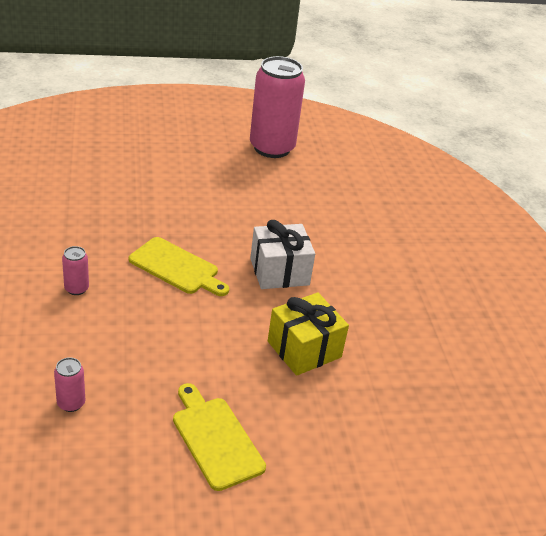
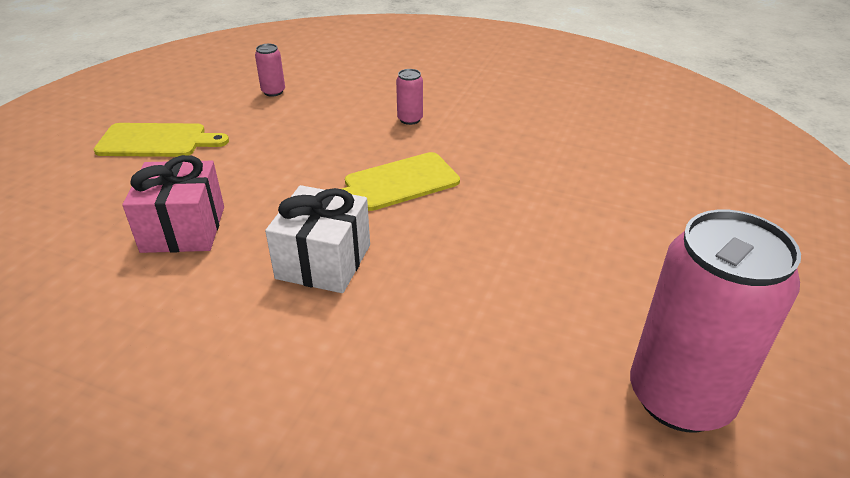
camera: 125 degrees right, 0 degrees up
yellow gift [268,292,349,376] -> pink gift [122,155,224,253]

